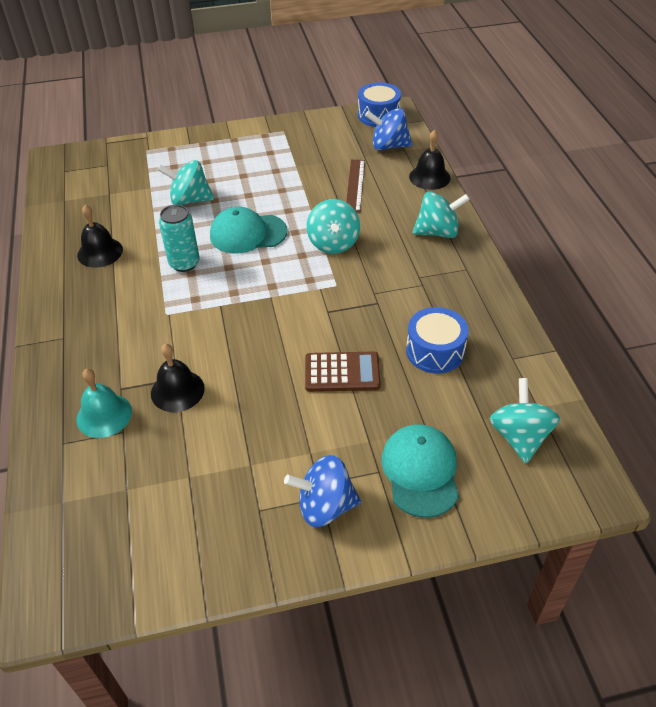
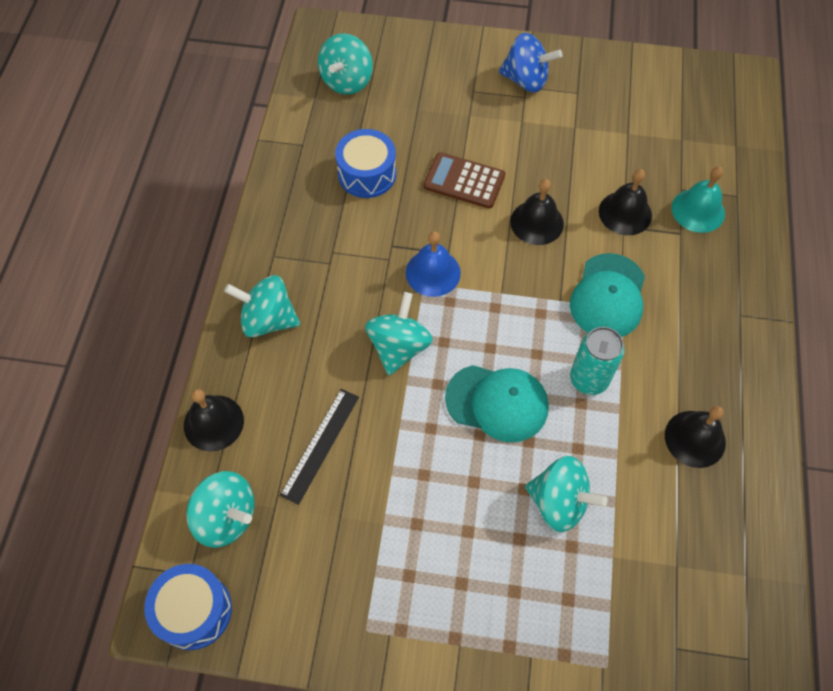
camera: 160 degrees left, 15 degrees up
brown ruler [346,160,365,212] -> black ruler [280,389,359,505]
blue spinning top [365,108,412,150] -> turquoise spinning top [186,471,255,548]
turquoise cap [381,424,459,518] -> turquoise cap moved to [570,253,645,337]
none -> blue bell [406,231,461,297]
none -> black bell [510,179,564,245]

